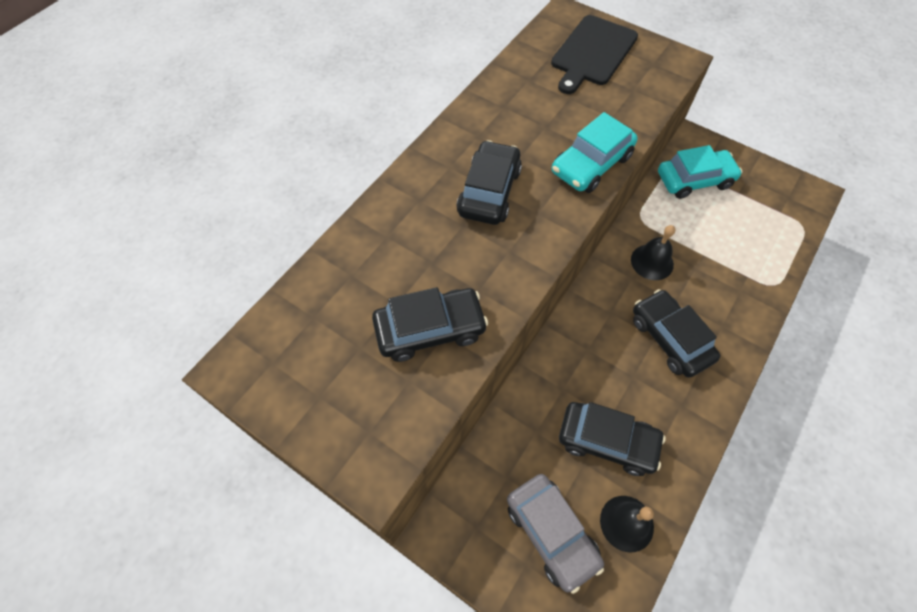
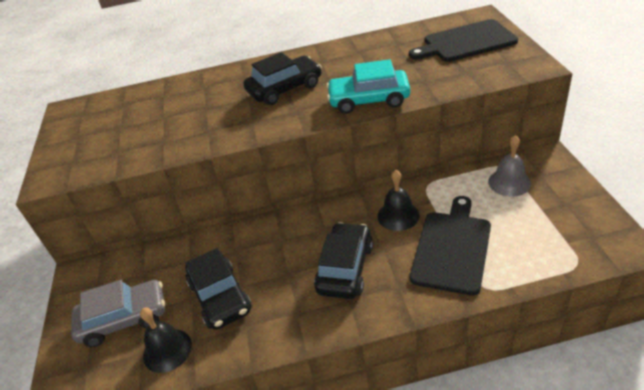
camera: 50 degrees right, 20 degrees down
black car [372,287,488,362] -> none
grey car [507,474,604,594] -> grey car turned 120 degrees counterclockwise [71,280,165,347]
turquoise car [658,145,742,199] -> grey bell [488,135,531,197]
none -> black cutting board [410,196,491,295]

